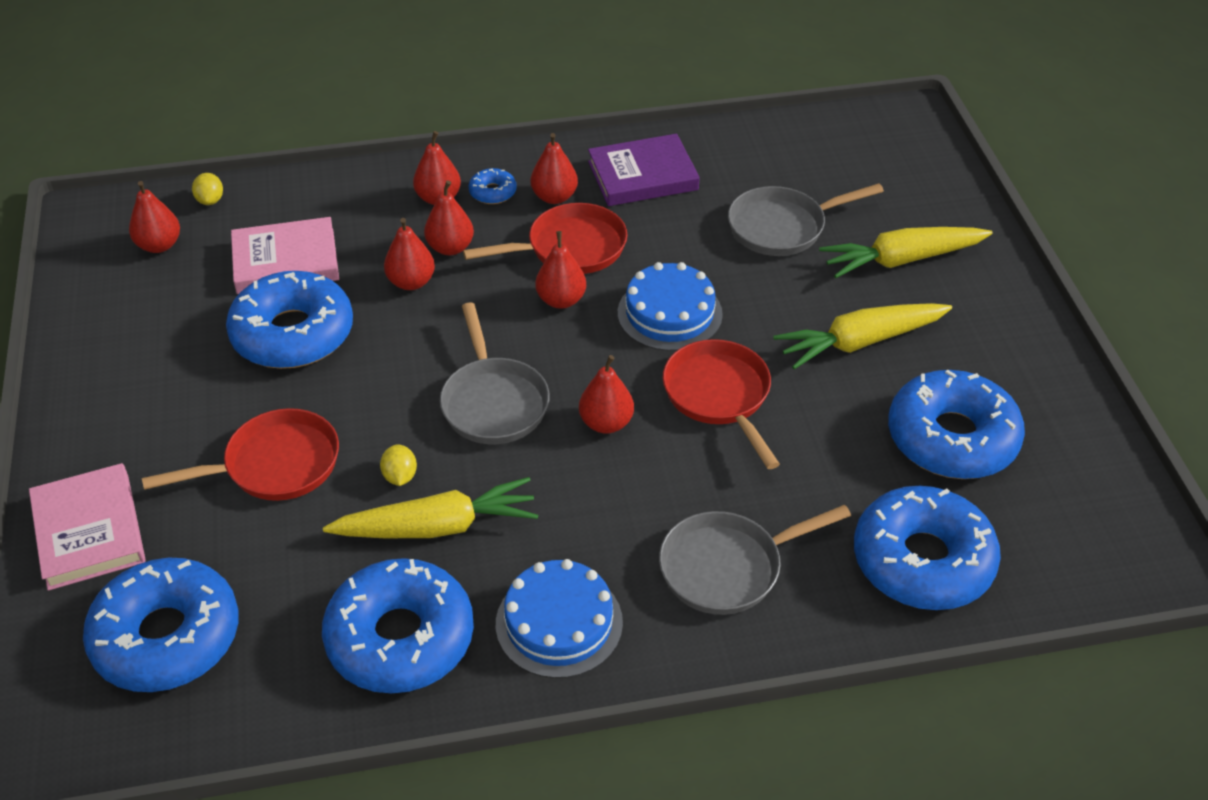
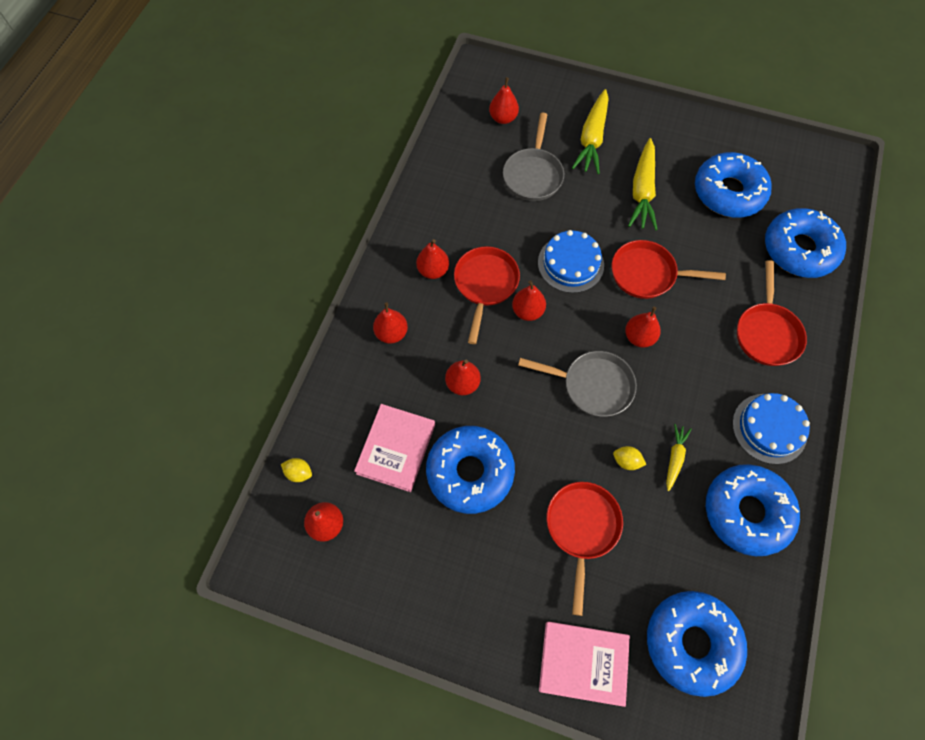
camera: 60 degrees left, 20 degrees up
yellow carrot [323,477,538,538] -> yellow carrot [666,424,692,491], size x0.54
red pear [424,181,474,255] -> red pear moved to [489,77,519,124]
blue donut [469,168,517,204] -> none
purple book [588,134,700,206] -> none
grey pan [659,505,851,615] -> red pan [737,260,807,366]

